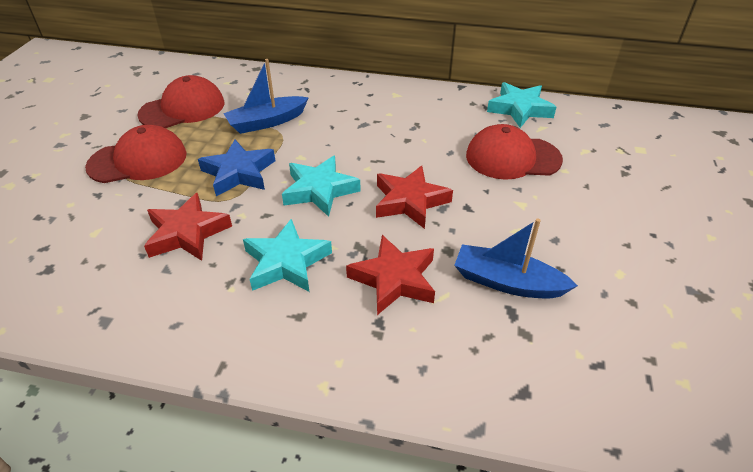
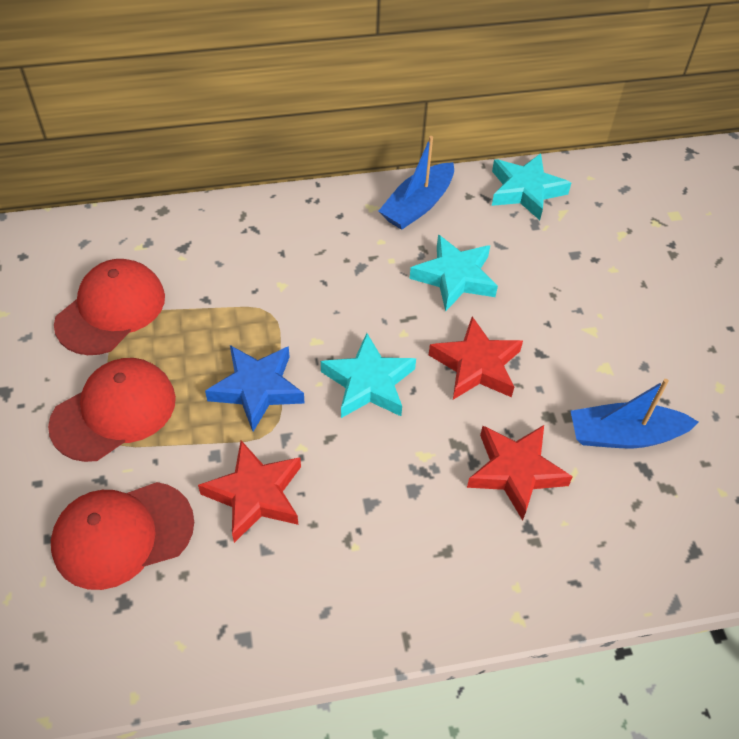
camera: 25 degrees left, 10 degrees up
blue boat [223,59,309,134] -> blue boat moved to [379,136,454,230]
turquoise star [243,219,332,292] -> turquoise star moved to [410,235,498,312]
red cap [466,124,563,180] -> red cap moved to [51,482,194,590]

